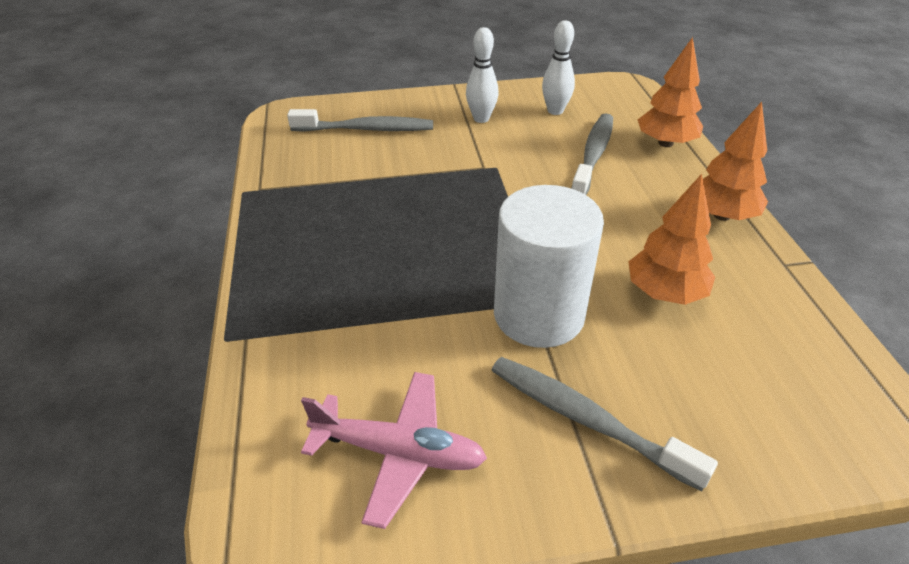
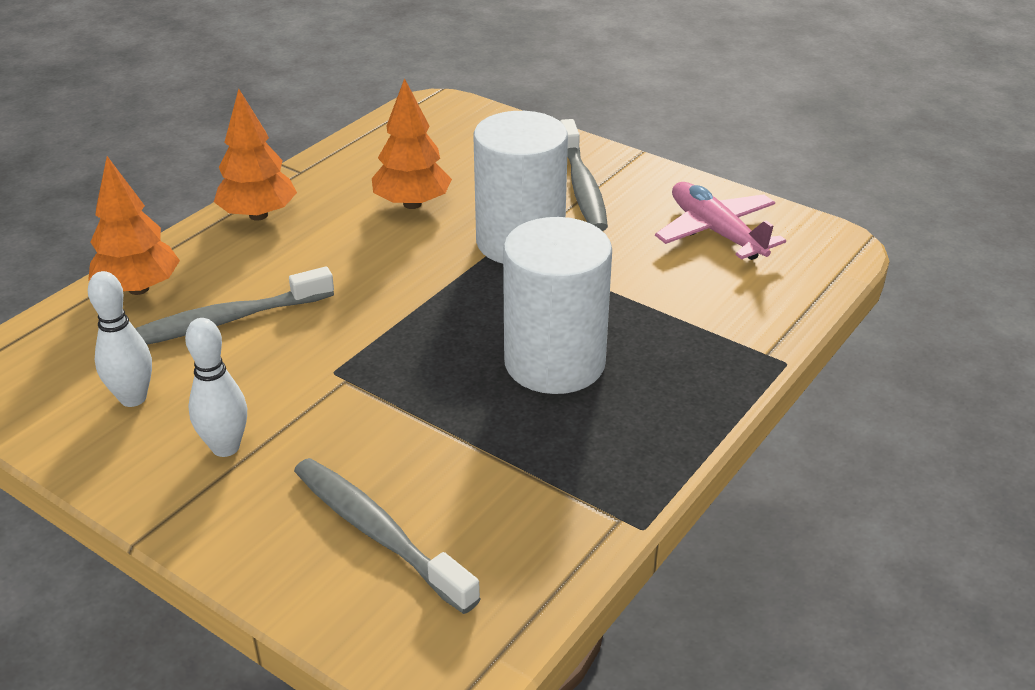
camera: 135 degrees left, 5 degrees down
none -> white cylinder [503,217,612,394]

